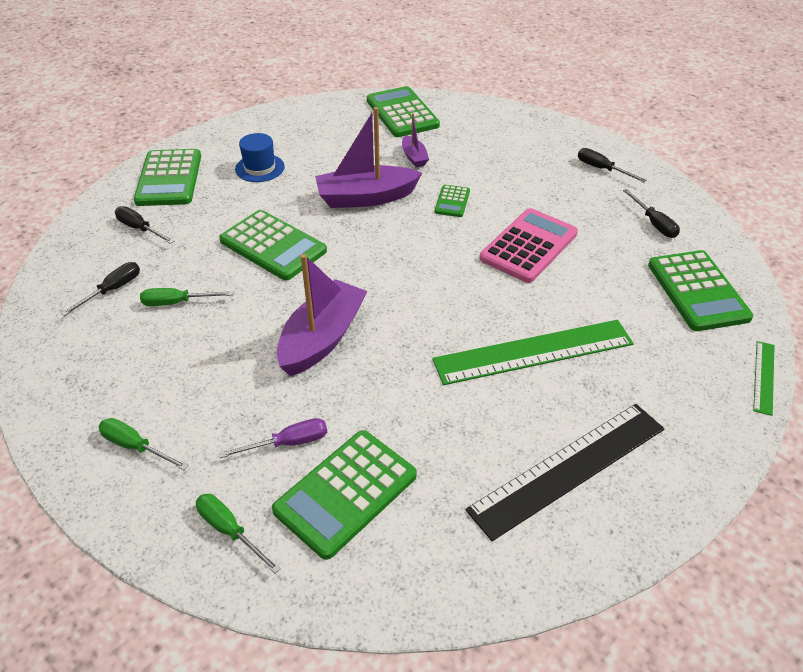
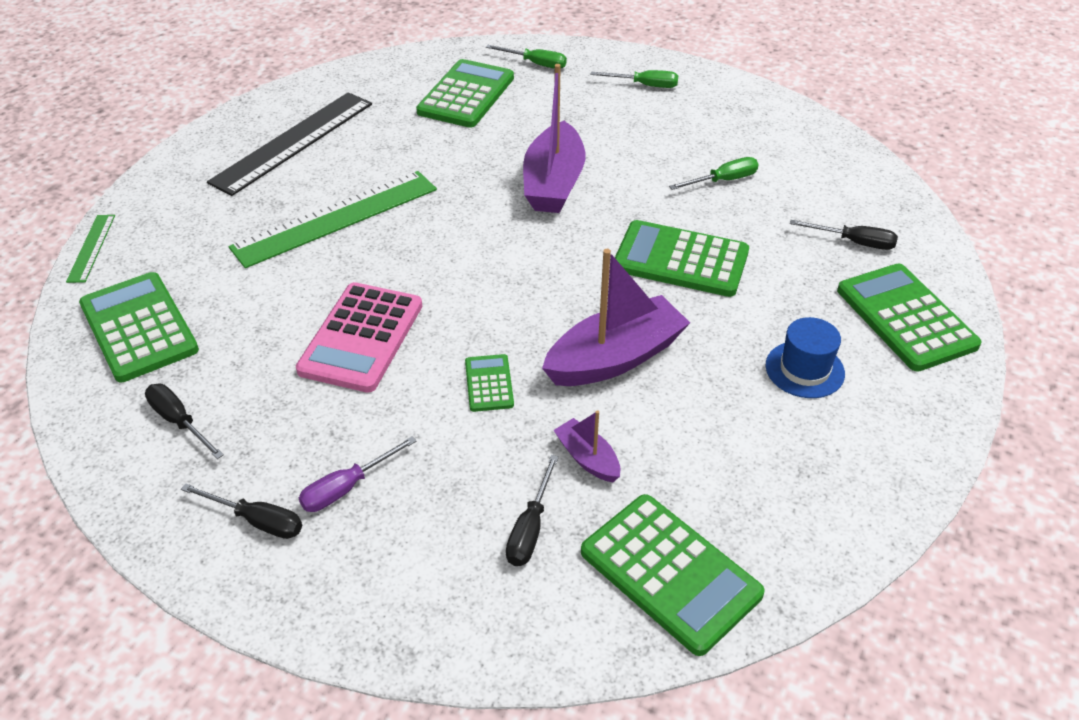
camera: 160 degrees right, 0 degrees up
black screwdriver [61,262,140,316] -> black screwdriver moved to [506,455,559,566]
purple screwdriver [219,418,327,458] -> purple screwdriver moved to [299,437,416,512]

